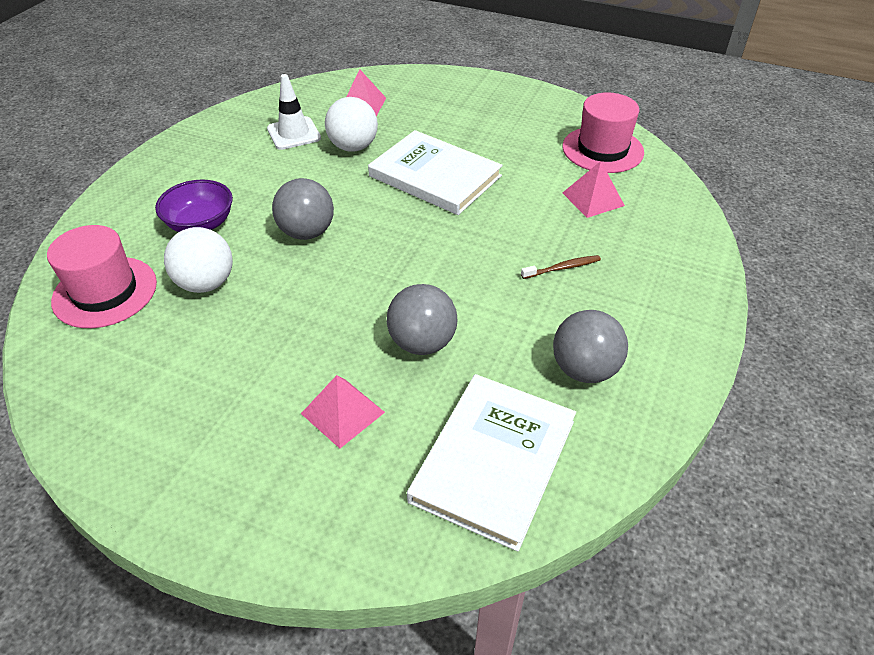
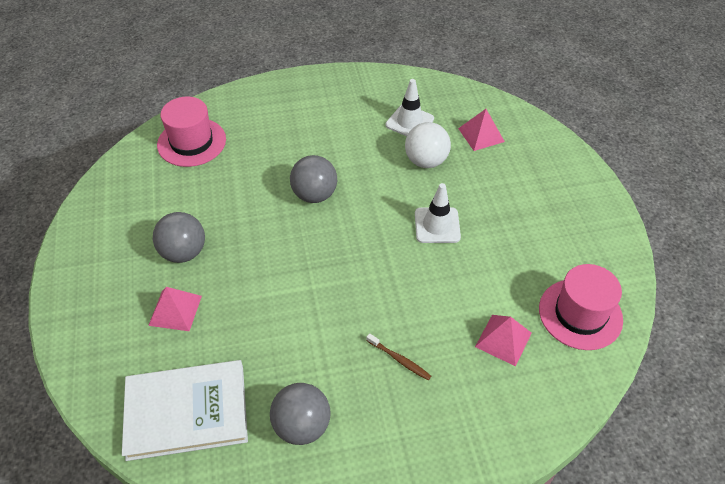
camera: 55 degrees right, 5 degrees up
purple bowl [155,180,233,232] -> none
white ball [164,227,233,293] -> none
white book [368,130,503,215] -> white traffic cone [415,183,461,243]
grey ball [387,284,457,355] -> grey ball moved to [153,212,205,263]

